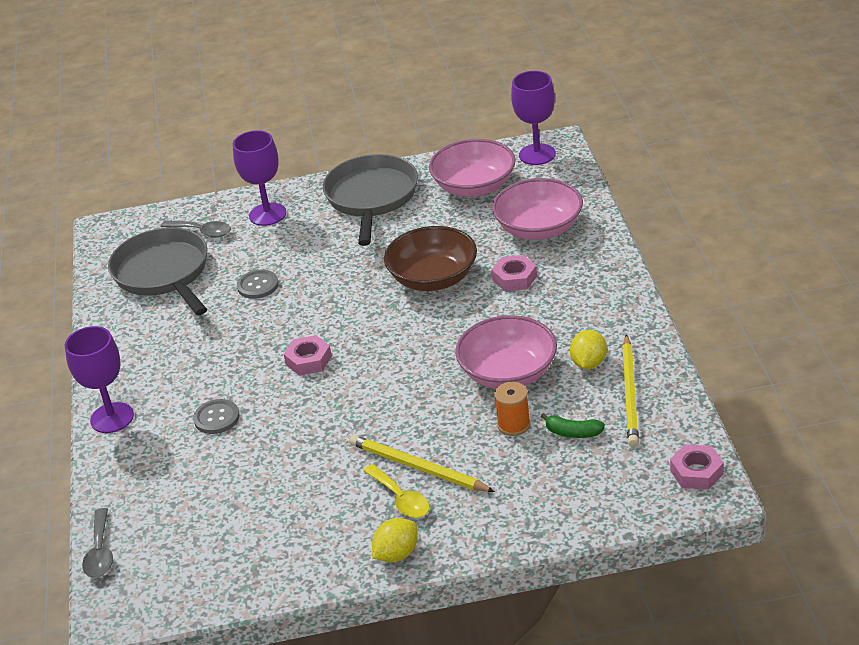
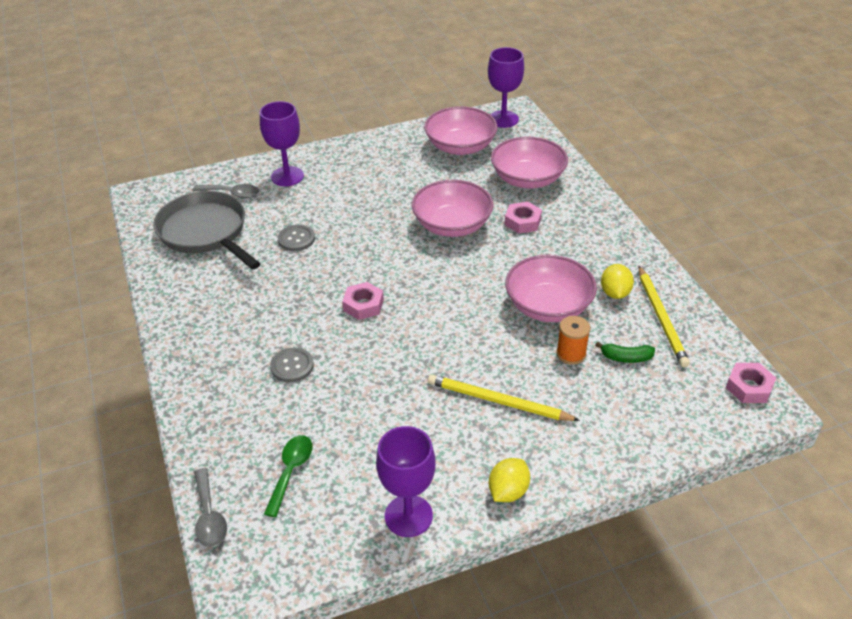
camera: 15 degrees left, 5 degrees up
purple goblet [65,326,134,433] -> purple goblet moved to [376,426,436,537]
grey pan [323,154,418,246] -> none
yellow spoon [363,464,430,518] -> none
brown bowl [384,226,477,291] -> pink bowl [412,180,494,237]
none -> green spoon [264,435,312,517]

